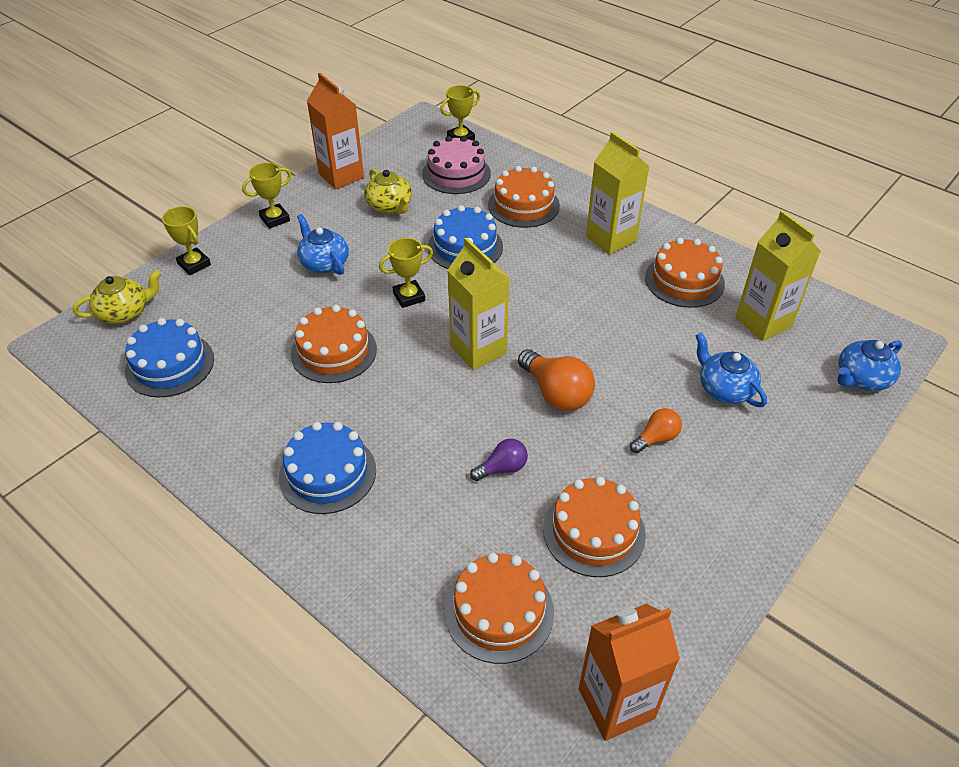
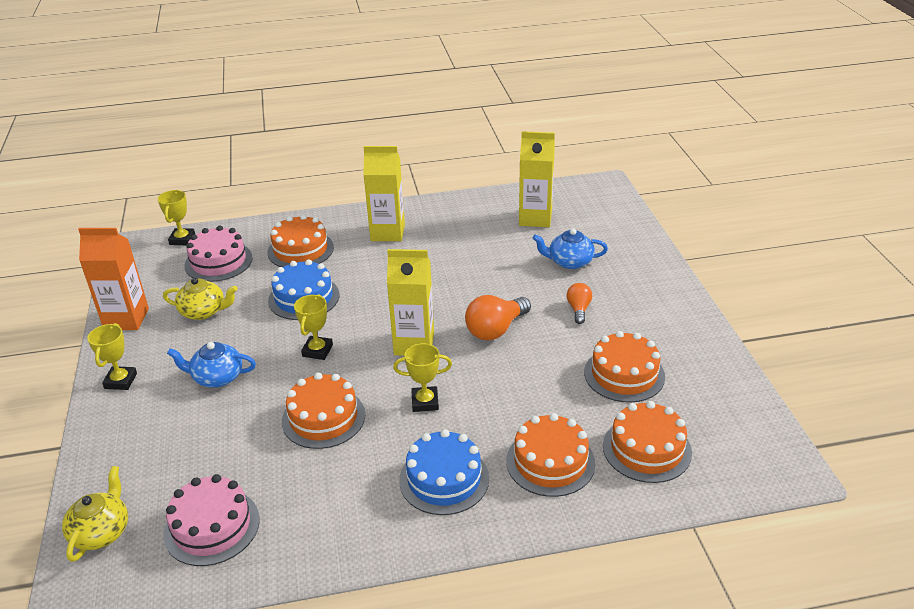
camera: 50 degrees left, 10 degrees down
blue cake [125,318,214,398] -> pink cake [164,474,259,566]
yellow trophy [162,206,211,275] -> yellow trophy moved to [393,343,452,412]
purple light bulb [470,439,528,481] -> none
orange light bulb [518,349,595,411] -> orange light bulb turned 135 degrees clockwise [465,295,531,340]
orange carton [579,603,680,741] -> none
orange cake [645,237,725,308] -> orange cake moved to [506,413,595,497]
blue teapot [838,340,902,391] -> none

